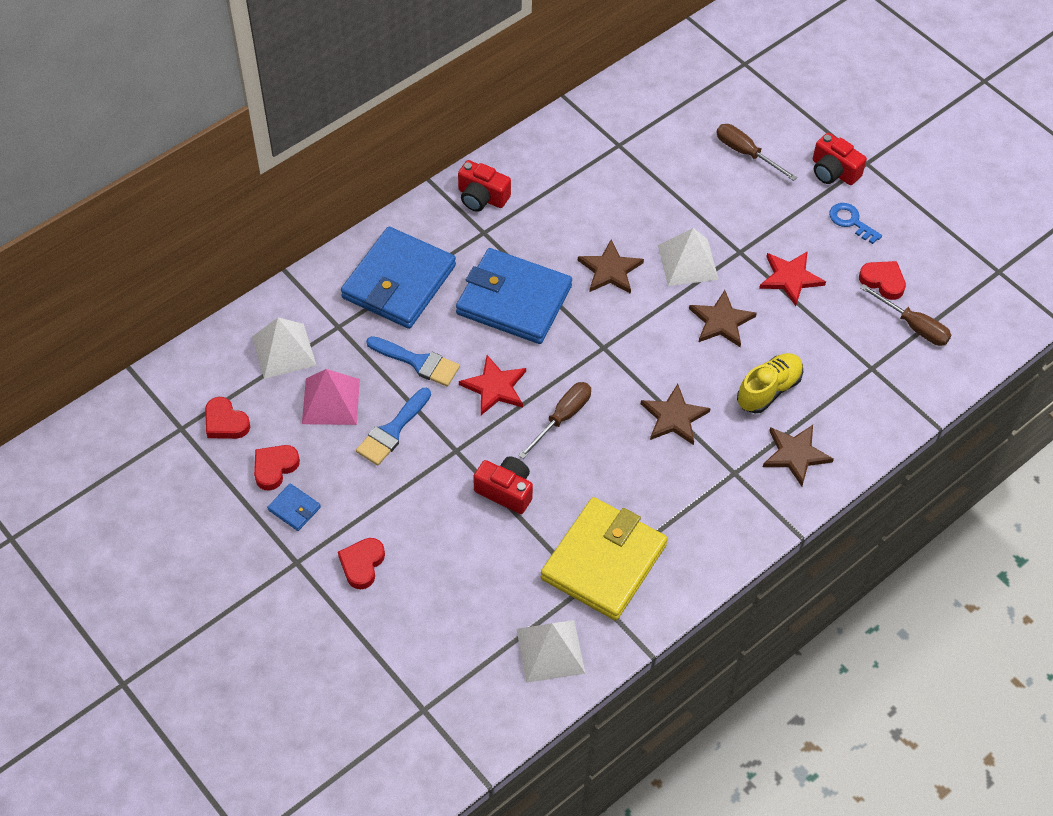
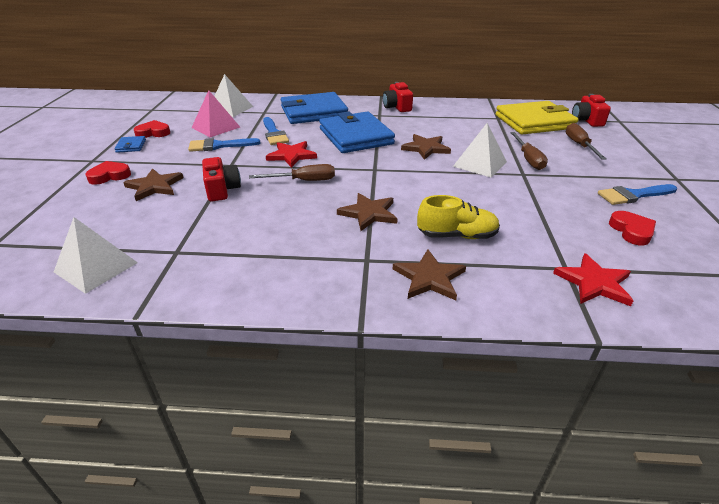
camera: 45 degrees right, 20 degrees down
red heart [205,397,250,439] -> none
yellow wallet [541,497,668,621] -> yellow wallet moved to [495,101,578,135]
brown star [689,290,757,347] -> brown star moved to [123,168,183,201]
red star [759,251,826,306] -> red star moved to [553,253,634,306]
red camera [813,133,867,185] -> red camera moved to [572,94,611,127]
blue key [829,203,882,244] -> blue brush [598,184,677,205]
brown screwdriver [860,284,951,346] -> brown screwdriver moved to [510,132,548,170]

